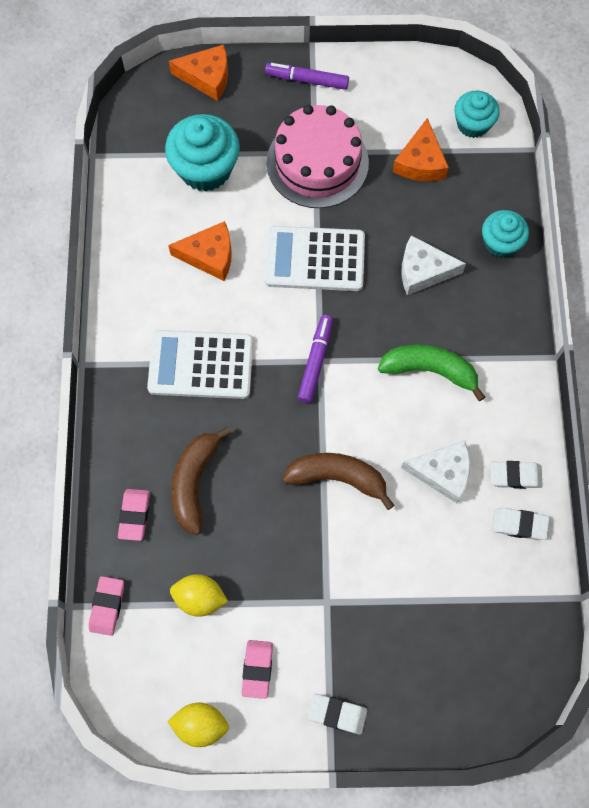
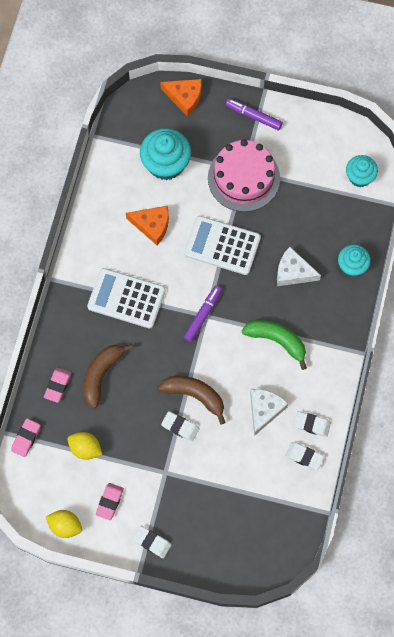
camera: 15 degrees right, 0 degrees up
orange cheese [393,118,449,181] -> none
white cheese [401,440,470,503] -> white cheese turned 90 degrees counterclockwise [250,389,288,436]
none -> white eraser [161,411,200,442]

